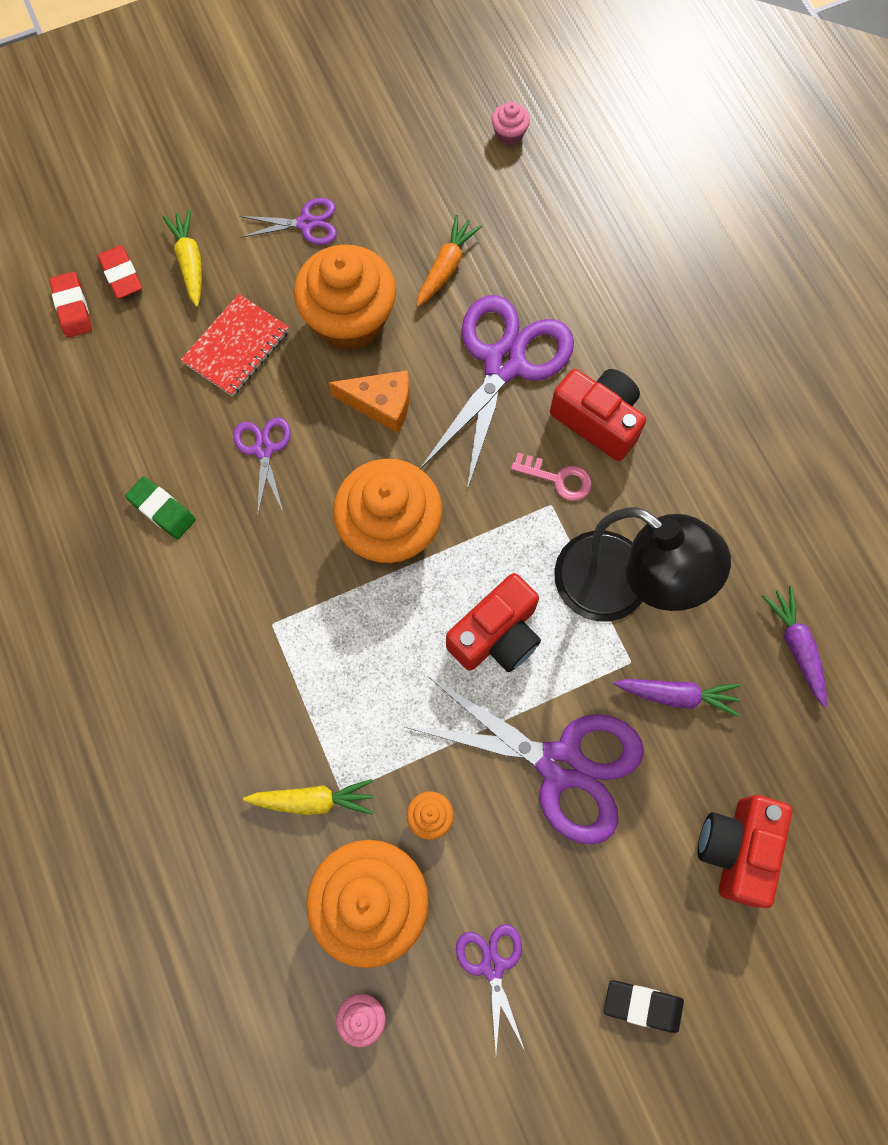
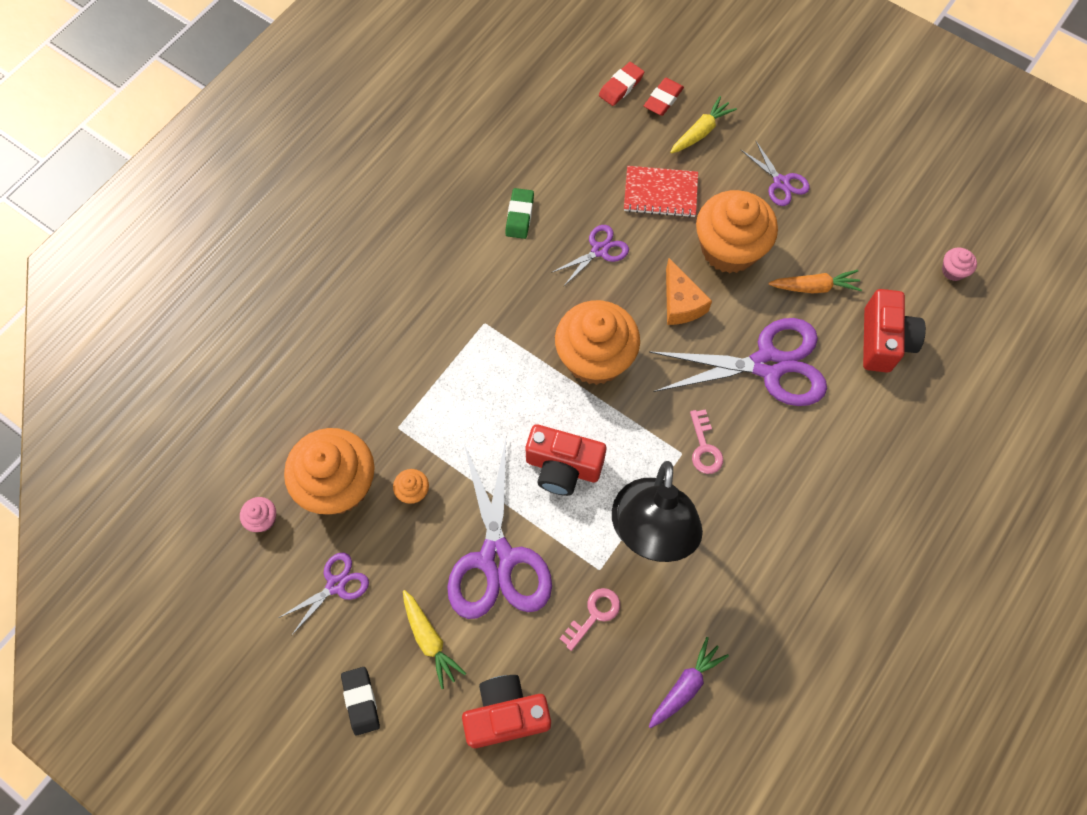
camera: 60 degrees right, 5 degrees down
yellow carrot [243,779,373,815] -> yellow carrot moved to [403,590,466,689]
red camera [550,369,646,461] -> red camera moved to [863,289,926,373]
purple carrot [614,679,741,717] -> pink key [559,588,620,651]

